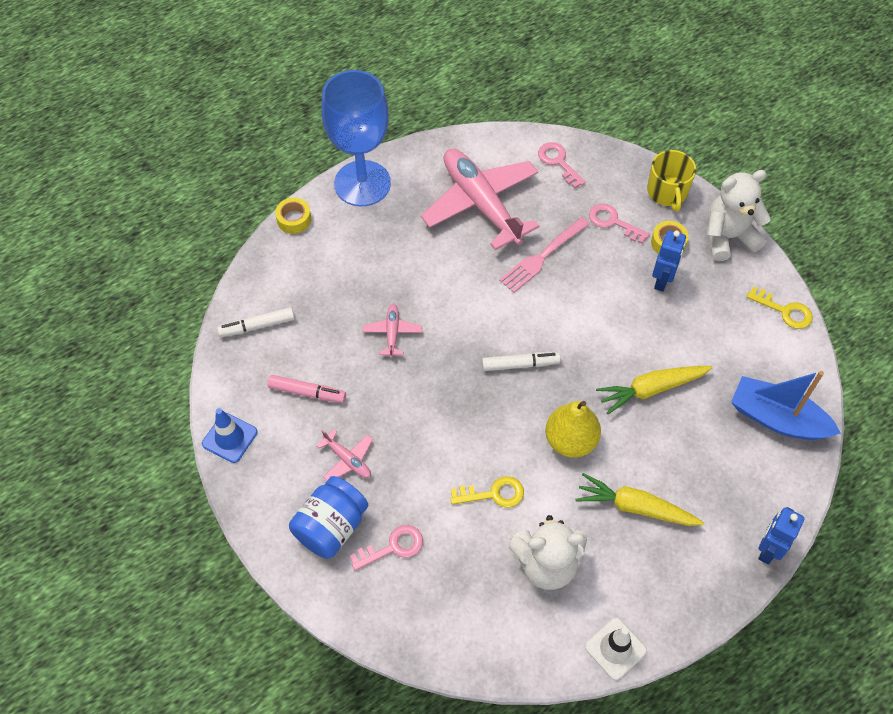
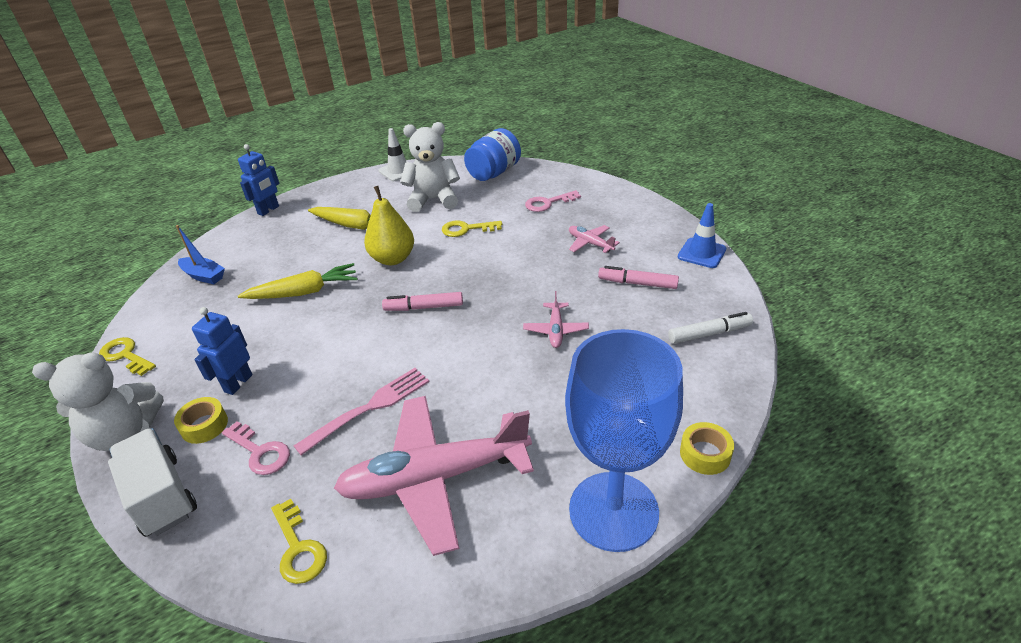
camera: 175 degrees left, 20 degrees down
blue jar [289,476,368,559] -> blue jar moved to [464,128,521,181]
pink plane [421,149,539,250] -> pink plane turned 105 degrees clockwise [334,396,534,556]
white marker [482,352,561,371] -> pink marker [382,292,463,311]
pink key [538,142,586,188] -> yellow key [271,499,327,584]
yellow mug [647,150,696,212] -> white truck [108,428,197,537]
blue boat [731,371,841,440] -> blue boat [176,225,225,284], size x0.59

